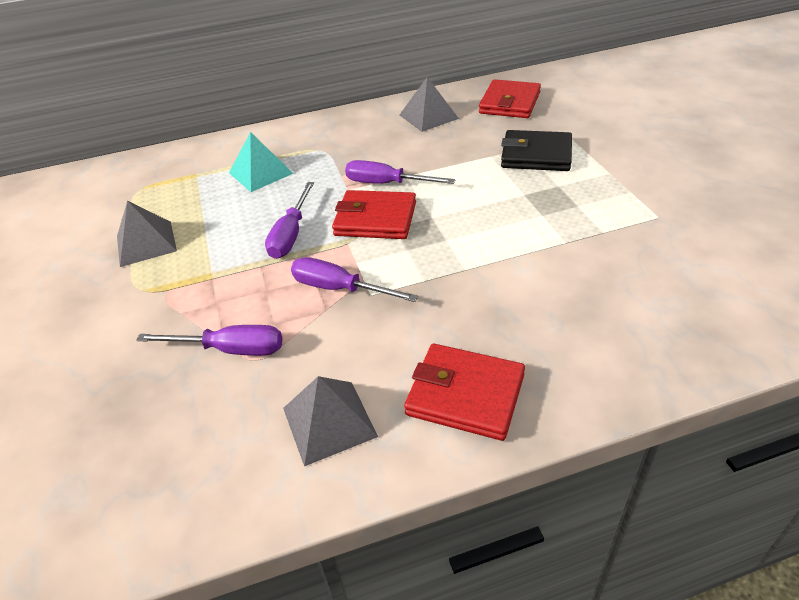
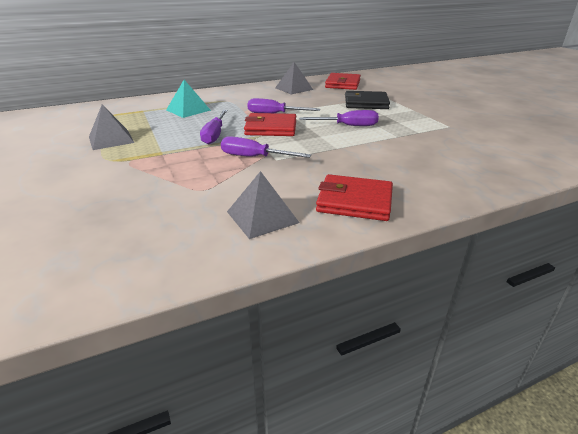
camera: 10 degrees left, 10 degrees down
purple screwdriver [136,325,282,356] -> purple screwdriver moved to [299,110,379,126]

